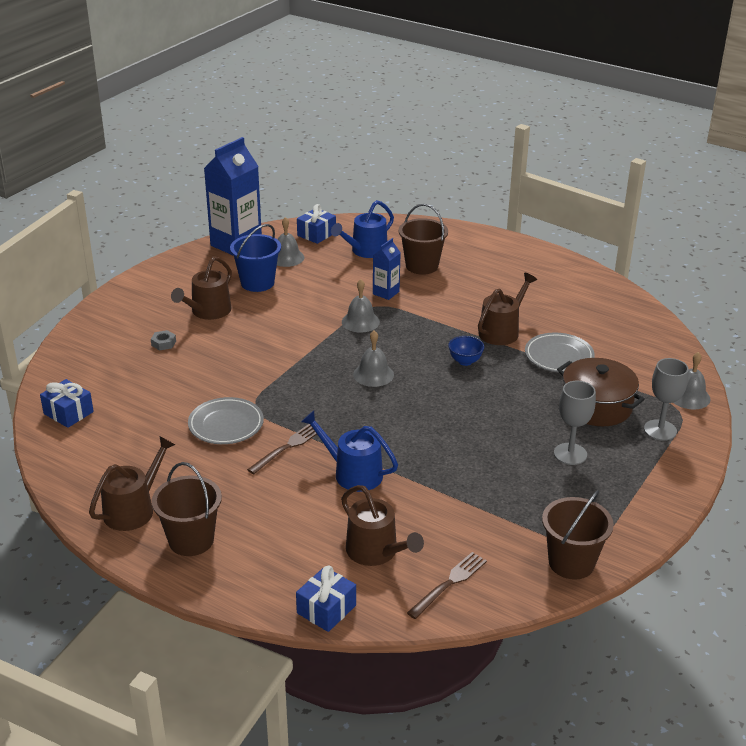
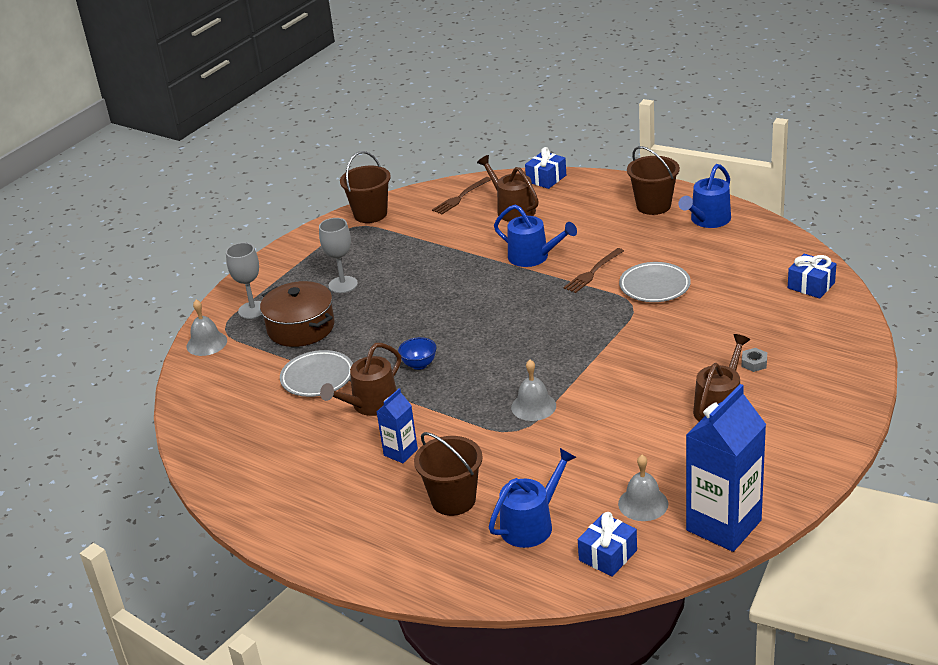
camera: 175 degrees left, 0 degrees up
brown watering can [89,437,176,531] -> blue watering can [678,164,731,228]
blue bucket [230,224,281,292] -> none
grey bell [353,330,394,387] -> none
blue carton [373,238,401,300] -> blue carton moved to [377,388,418,463]

